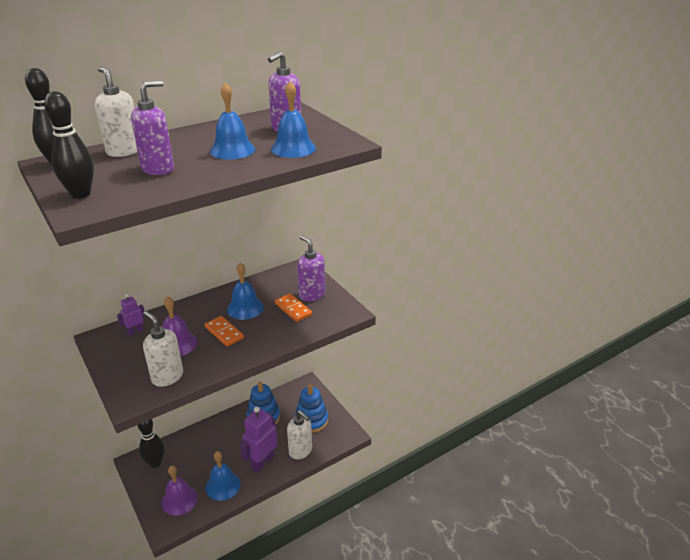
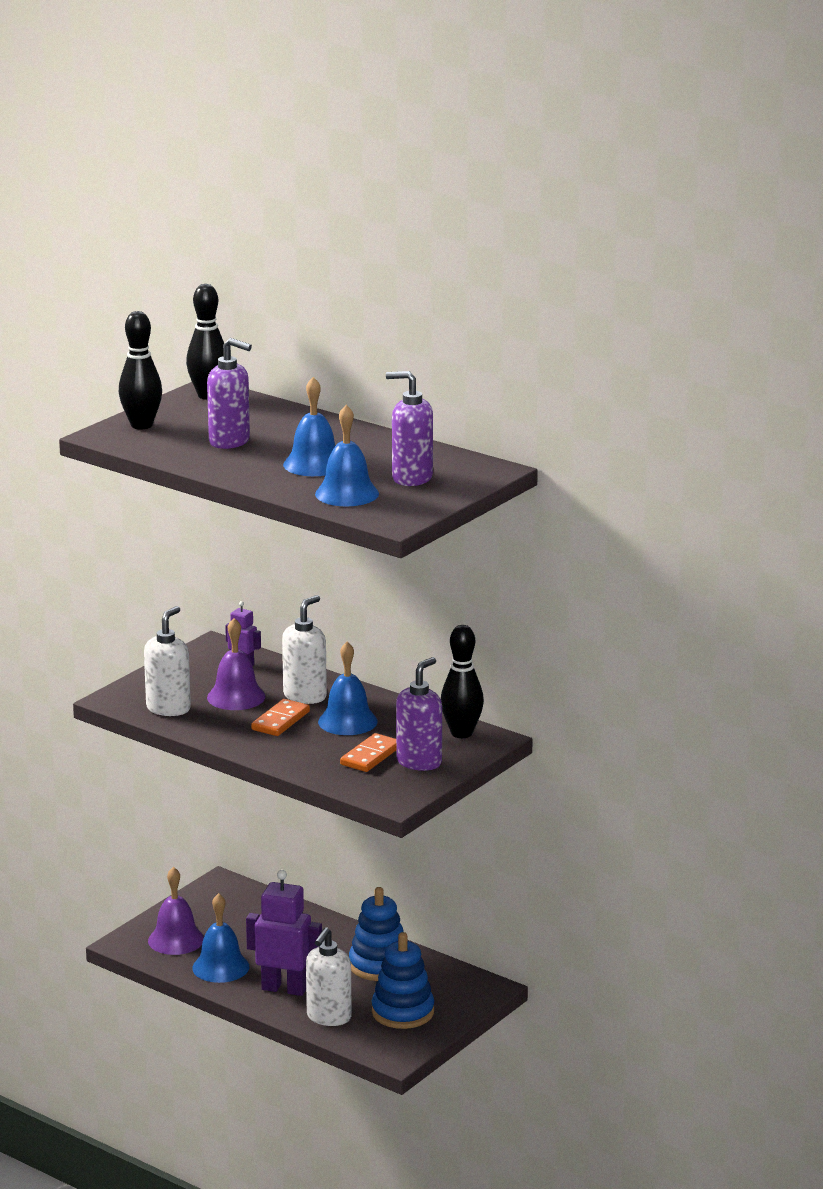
camera: 70 degrees right, 10 degrees down
white soap dispenser [95,67,137,157] -> white soap dispenser moved to [282,595,327,704]
black bowling pin [137,419,165,468] -> black bowling pin moved to [441,625,484,738]

